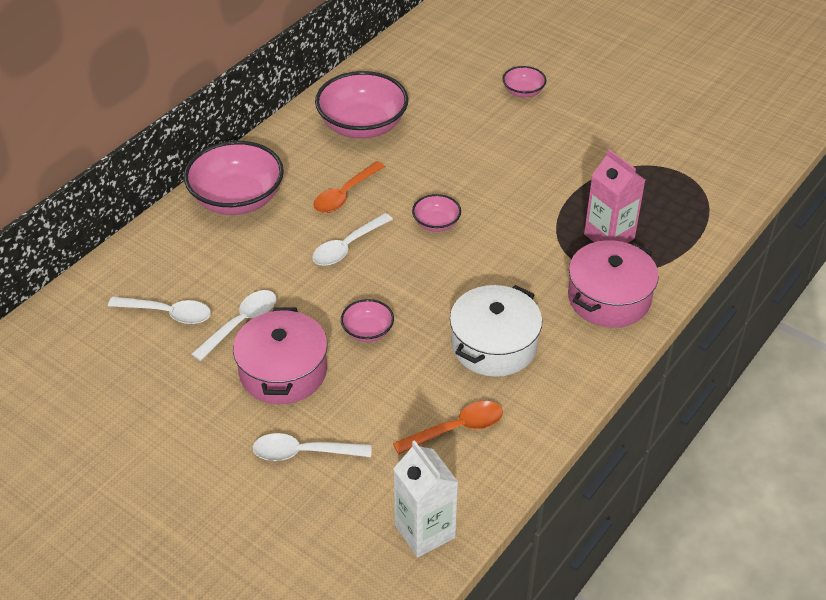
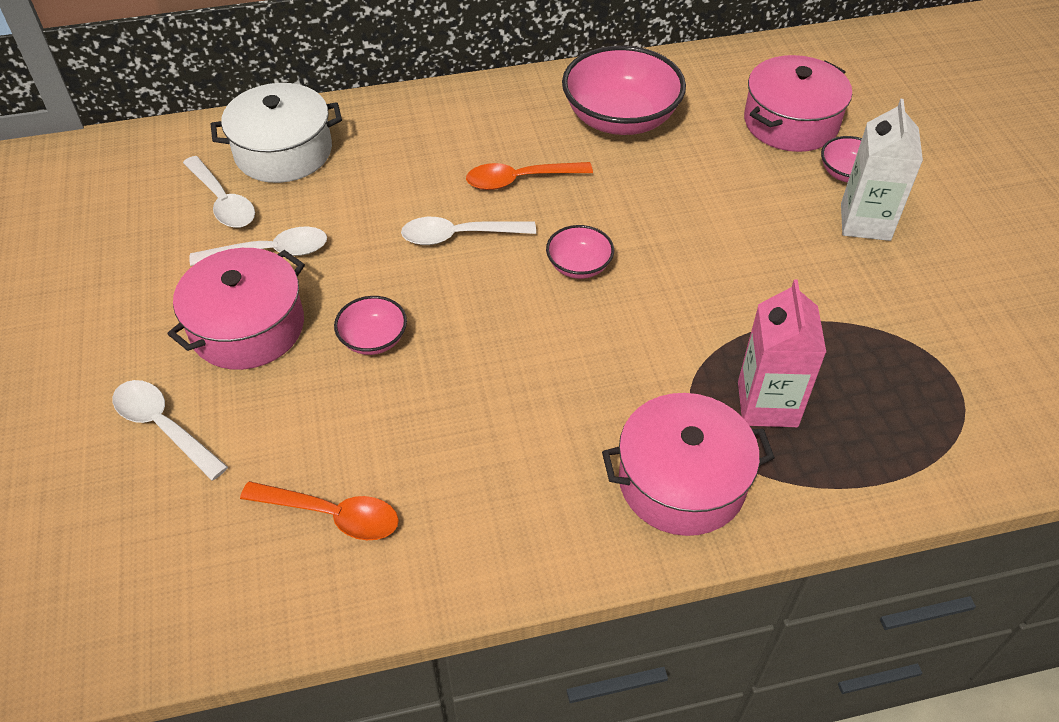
camera: 40 degrees right, 5 degrees up
pink bowl [184,141,284,215] -> none
white carton [393,440,458,557] -> white carton moved to [841,99,923,241]
white pot [450,285,542,377] -> white pot moved to [211,83,342,183]
none -> pink pot [744,55,852,152]

